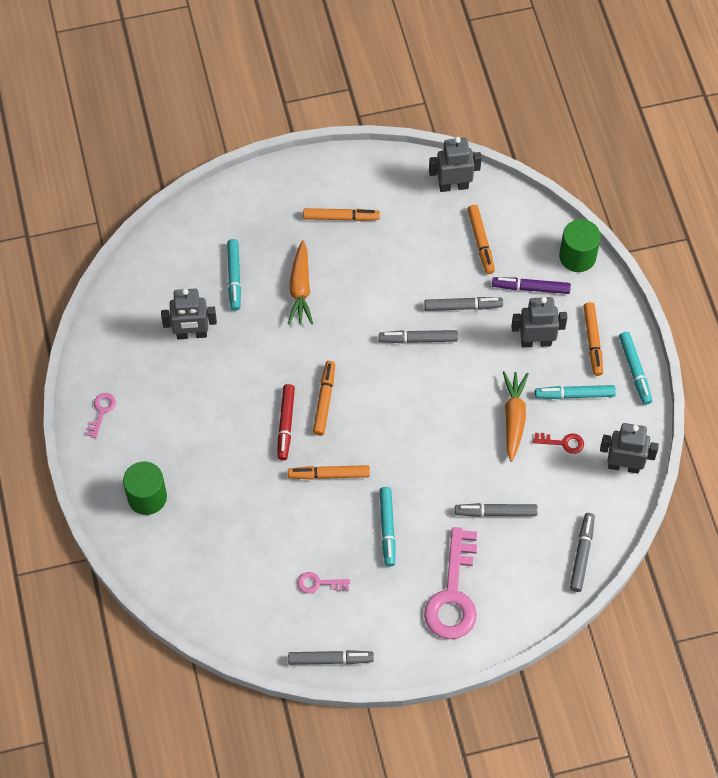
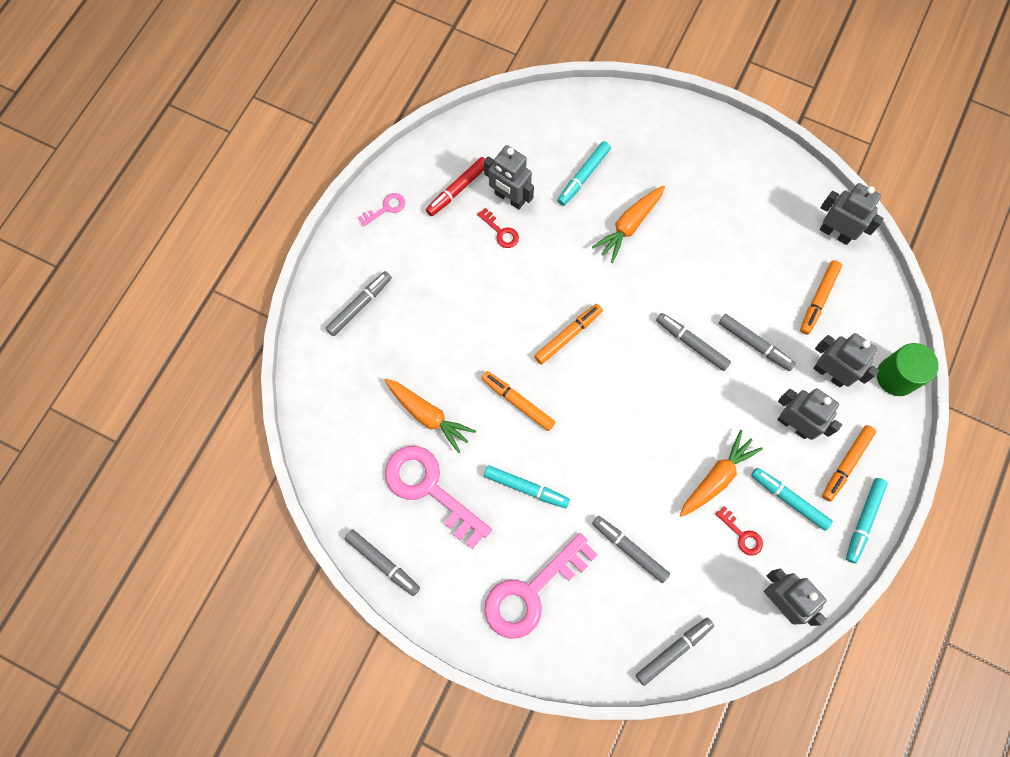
camera: 40 degrees right, 10 degrees up
green cylinder [123,461,167,515] -> grey marker [326,271,392,336]
red marker [277,384,295,460] -> red marker moved to [426,157,485,216]
pink key [297,572,350,594] -> pink key [385,446,492,549], size x2.26
orange marker [303,208,380,221] -> none
turquoise marker [379,487,396,567] -> turquoise marker turned 105 degrees counterclockwise [484,465,570,508]
purple marker [492,277,571,294] -> grey robot [813,333,879,387]
none -> orange carrot [385,379,476,453]
none -> red key [477,208,519,248]

